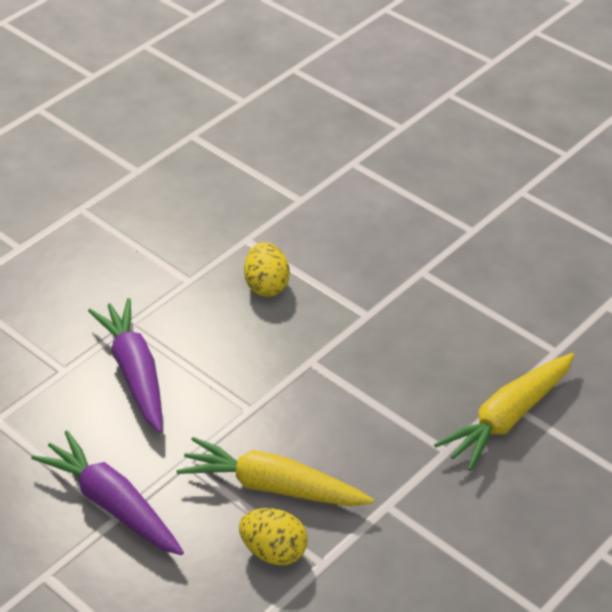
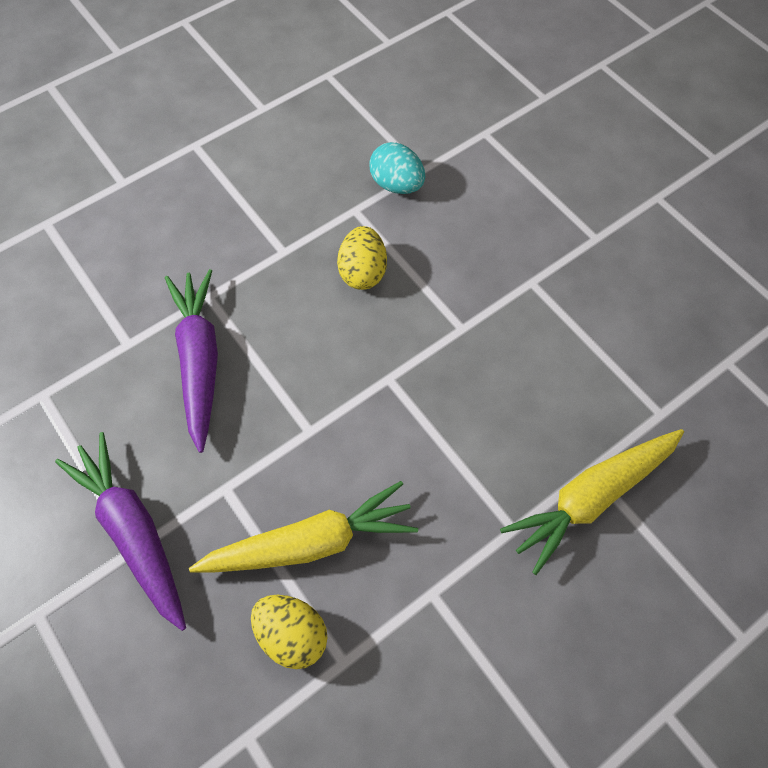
camera: 10 degrees right, 20 degrees up
yellow carrot [177,437,374,506] -> yellow carrot turned 135 degrees clockwise [189,481,418,572]
none -> turquoise egg [369,142,425,194]

